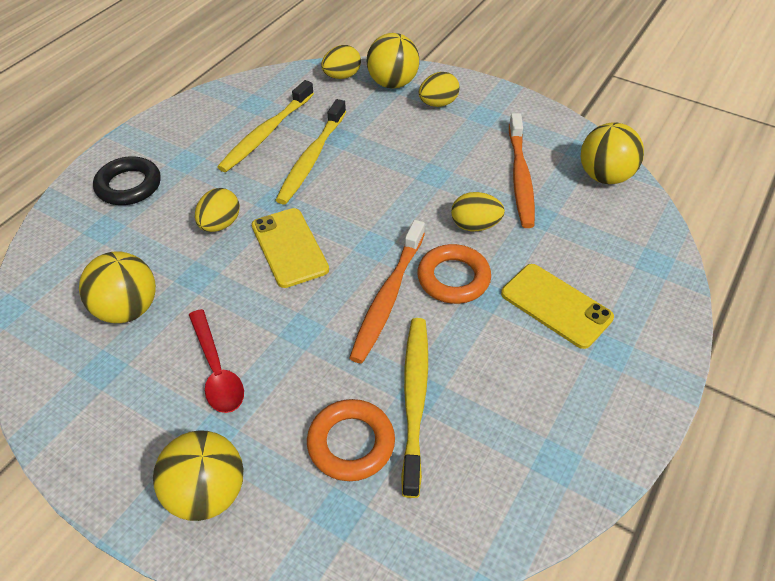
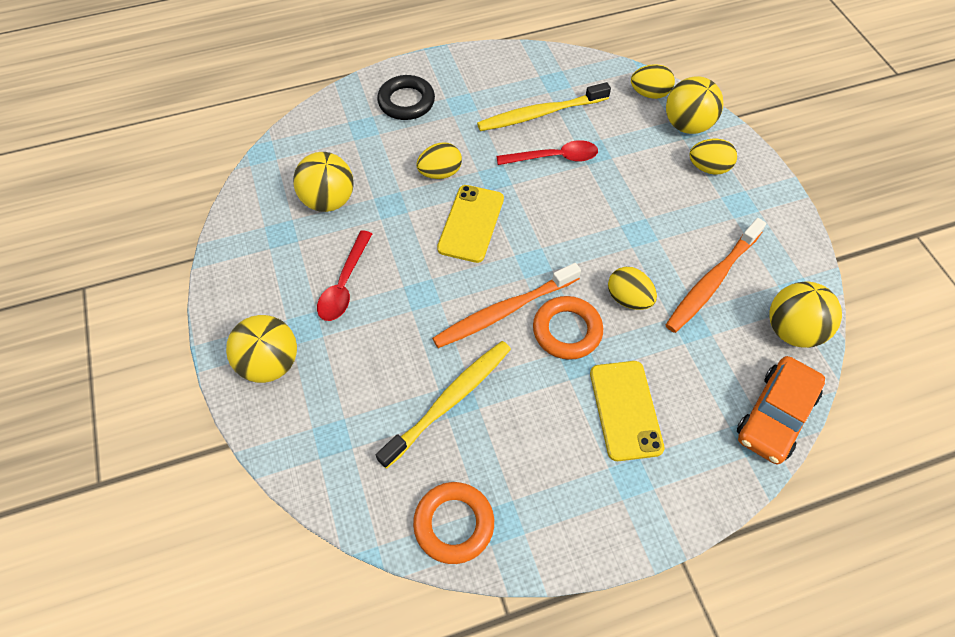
camera: 40 degrees right, 10 degrees up
yellow toothbrush [276,99,346,205] -> red spoon [496,140,598,165]
orange ring [307,399,395,481] -> orange ring moved to [413,482,494,564]
none -> orange car [737,356,825,464]

